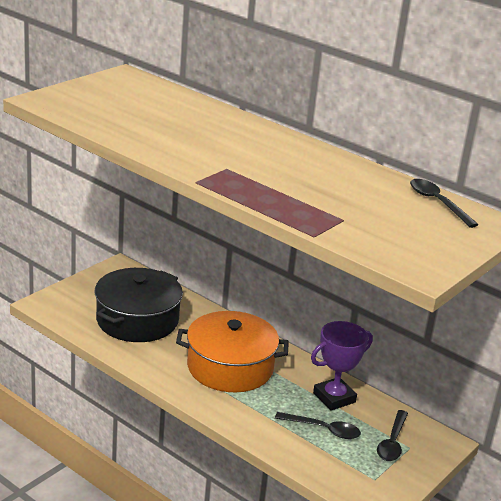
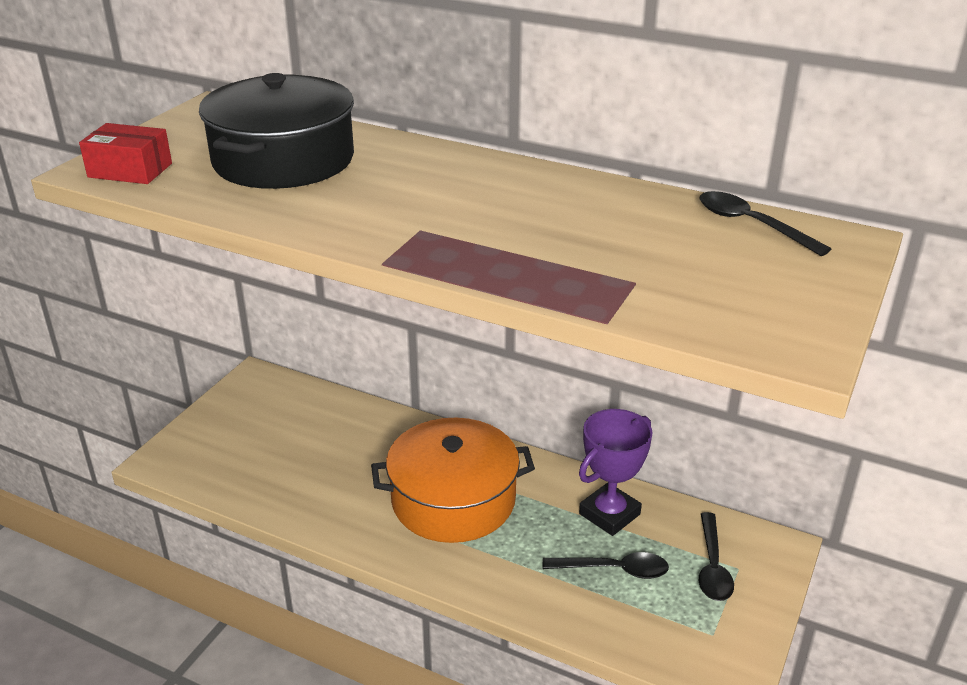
camera: 10 degrees left, 5 degrees up
black pot [95,268,183,342] -> black pot moved to [199,73,354,189]
none -> red box [79,123,172,184]

